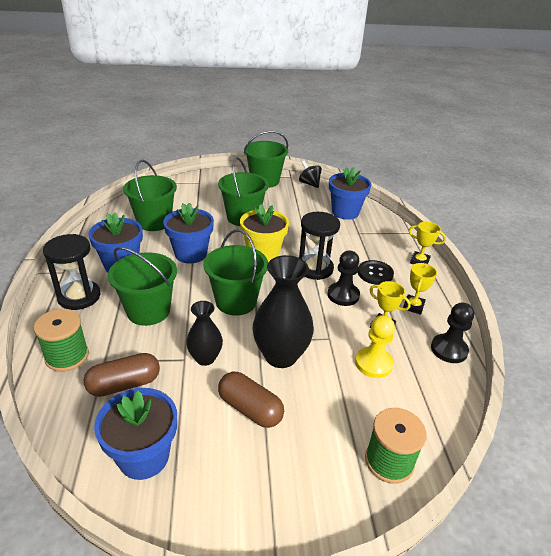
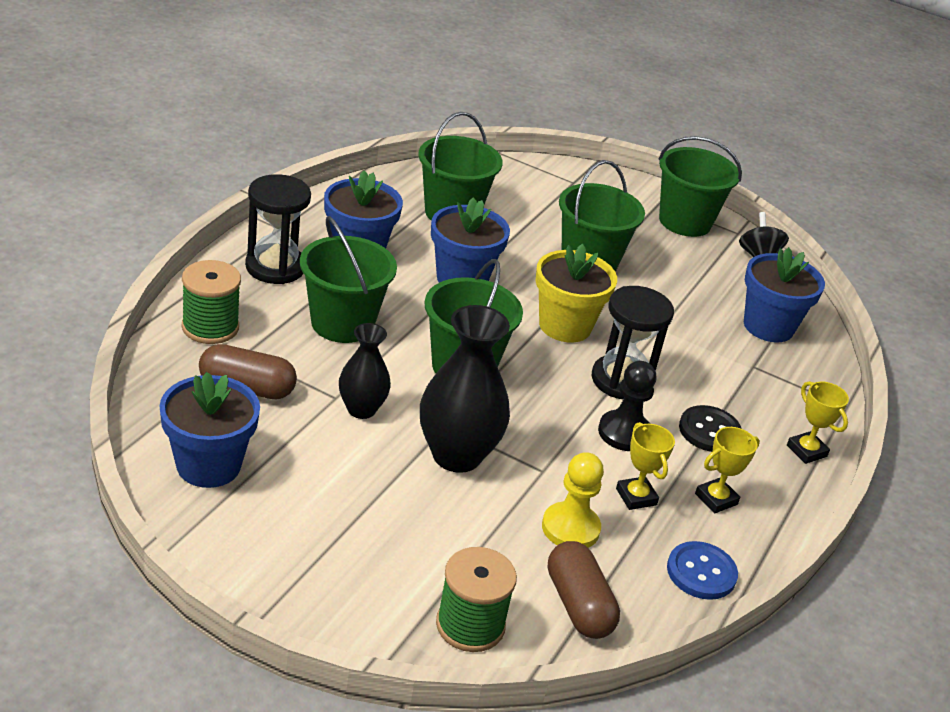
camera: 30 degrees right, 0 degrees up
brown capsule [218,372,284,428] -> brown capsule moved to [548,541,620,639]
black pawn [431,303,475,363] -> blue button [667,541,738,600]

